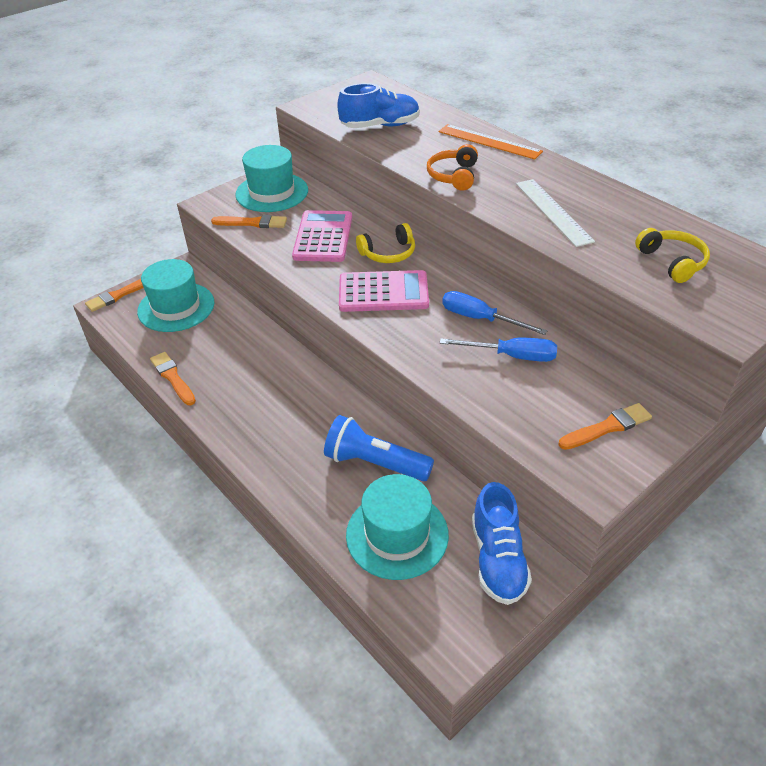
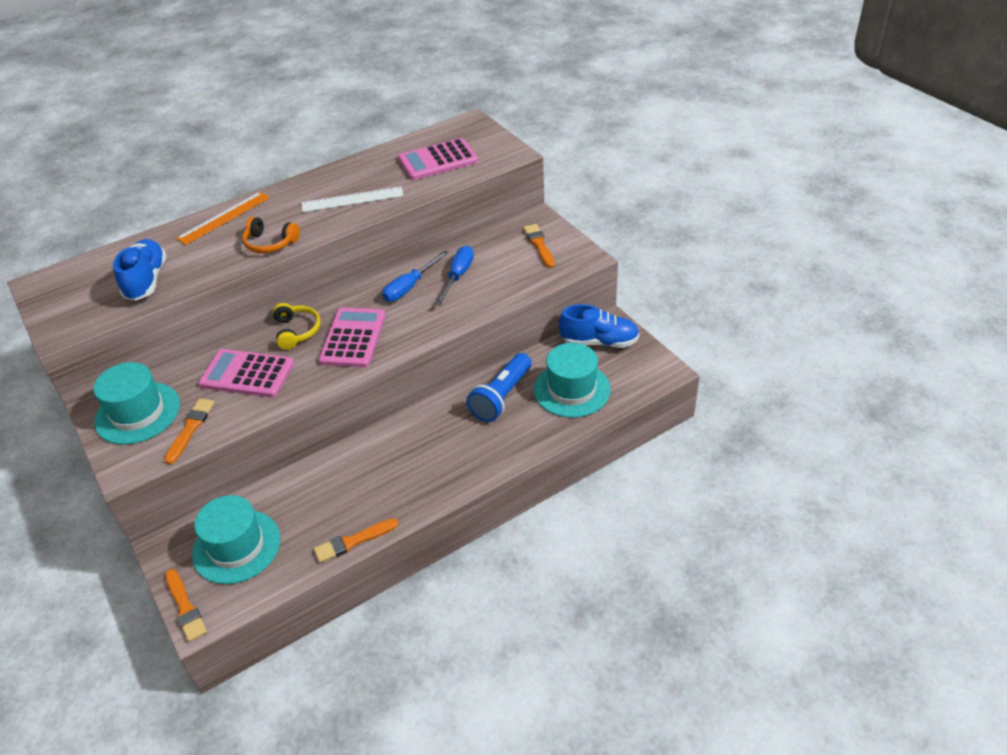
camera: 80 degrees left, 0 degrees up
yellow headphones [635,228,710,283] -> pink calculator [398,138,478,180]

